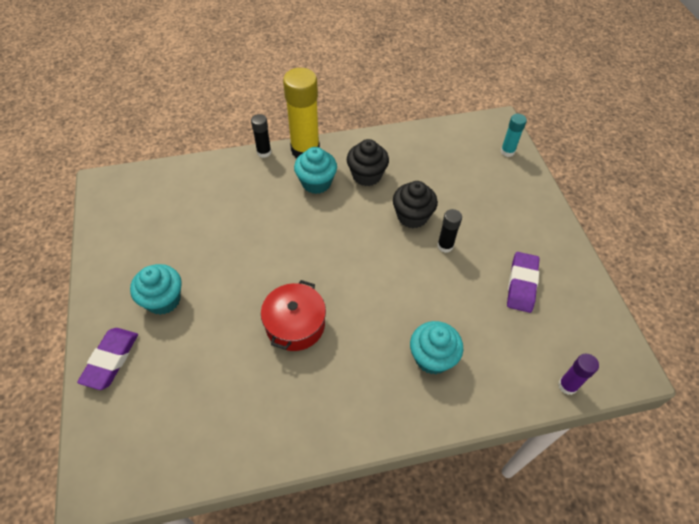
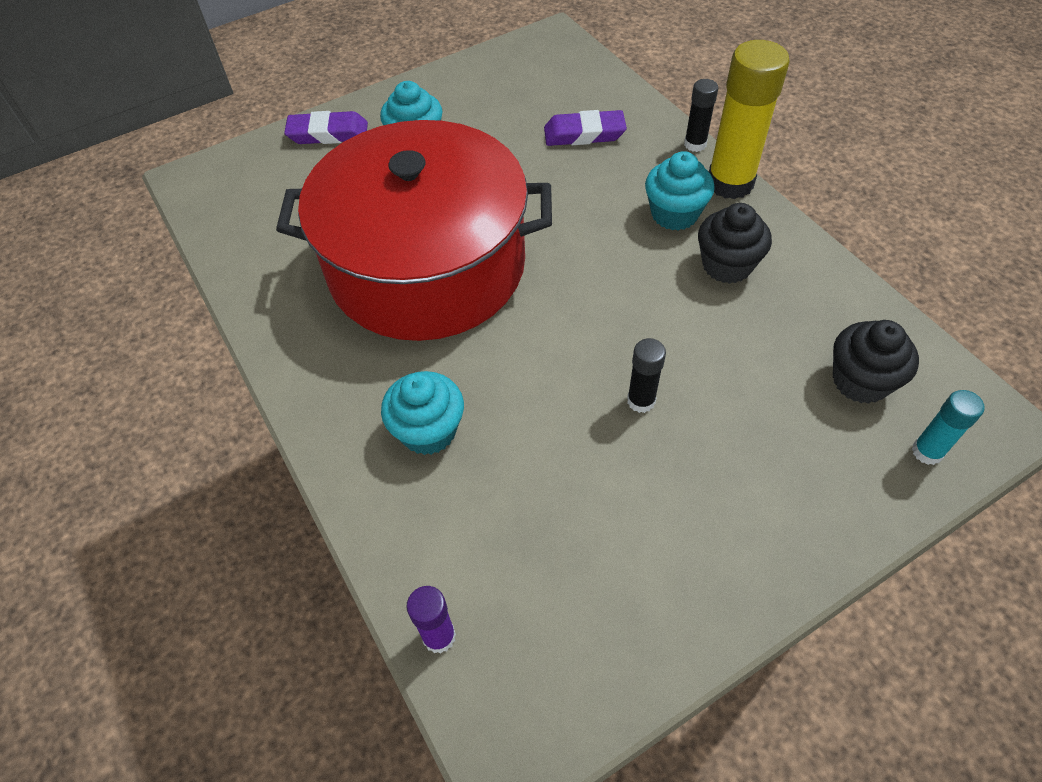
camera: 75 degrees right, 0 degrees up
red pot [261,280,326,351] -> red pot [276,120,552,341], size x2.39
black cupcake [393,181,438,228] -> black cupcake moved to [833,320,919,404]
purple eraser [507,252,540,313] -> purple eraser moved to [544,110,627,146]

